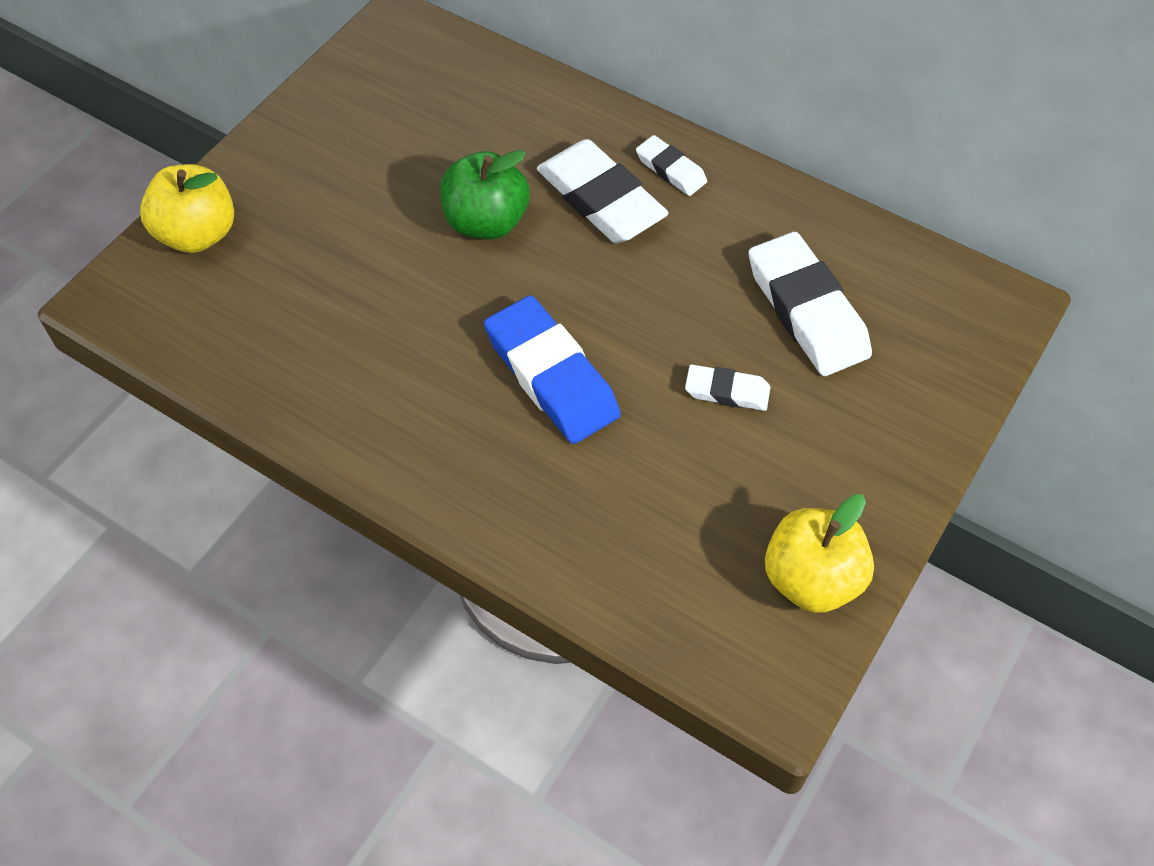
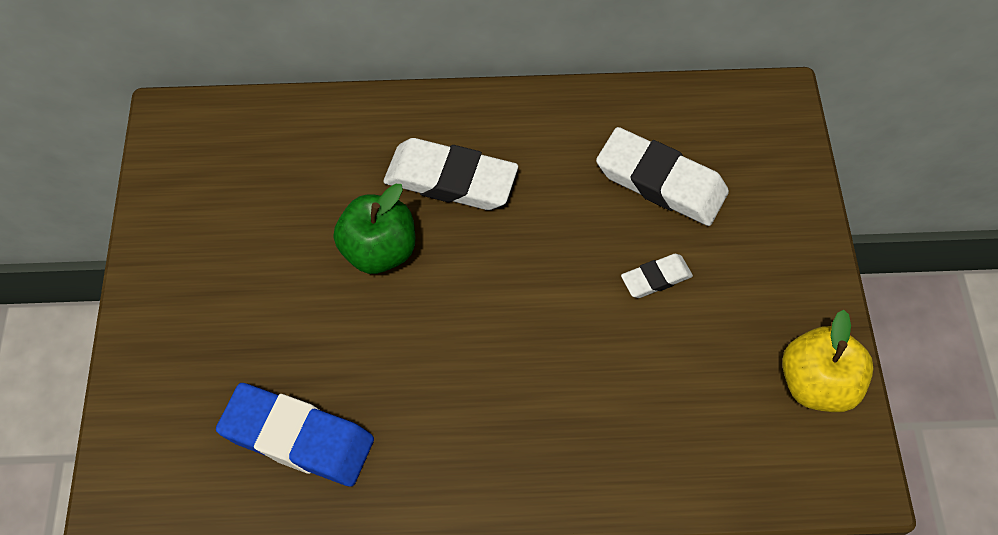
camera: 35 degrees left, 5 degrees up
yellow apple [140,164,234,253] -> none
blue eraser [484,295,621,444] -> blue eraser moved to [216,383,374,487]
white eraser [636,135,707,196] -> none

